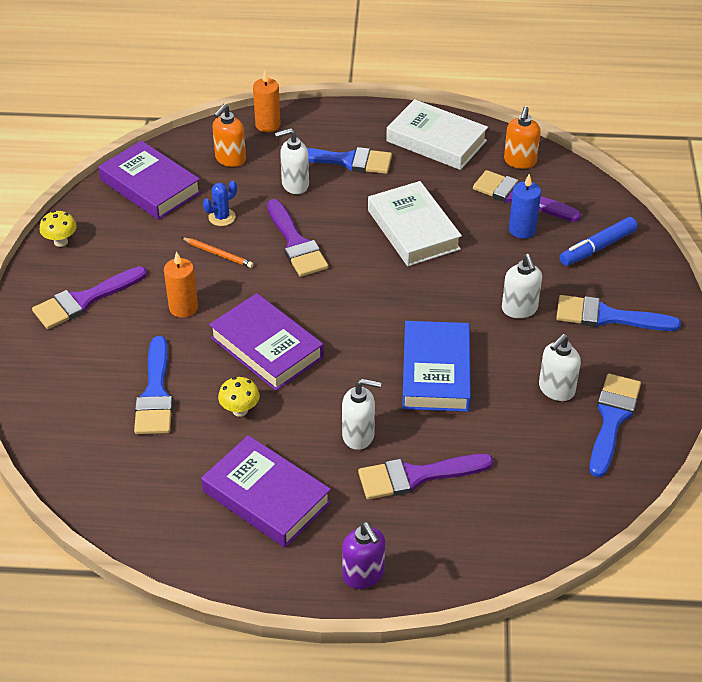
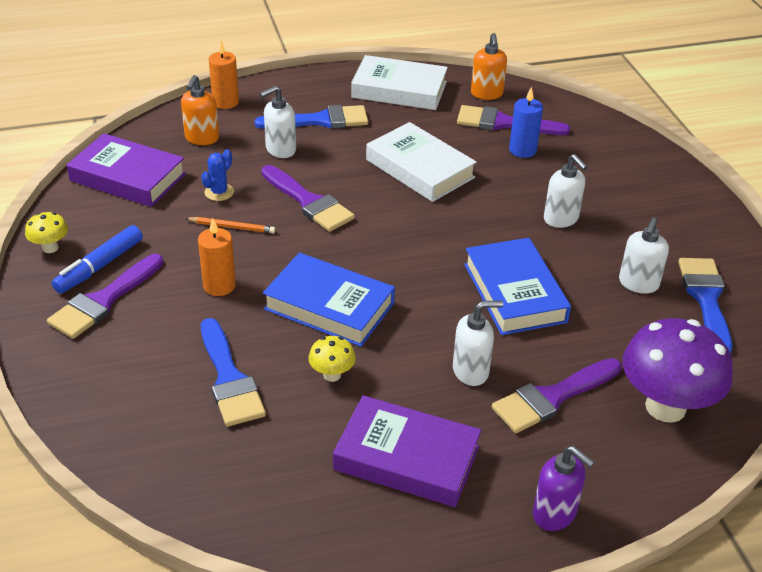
camera: 20 degrees left, 5 degrees down
purple book [209,293,324,391] -> blue book [263,253,395,347]
blue brush [556,295,681,331] -> none
blue marker [560,217,638,266] -> blue marker moved to [52,225,143,293]
none -> purple mushroom [623,318,733,423]

